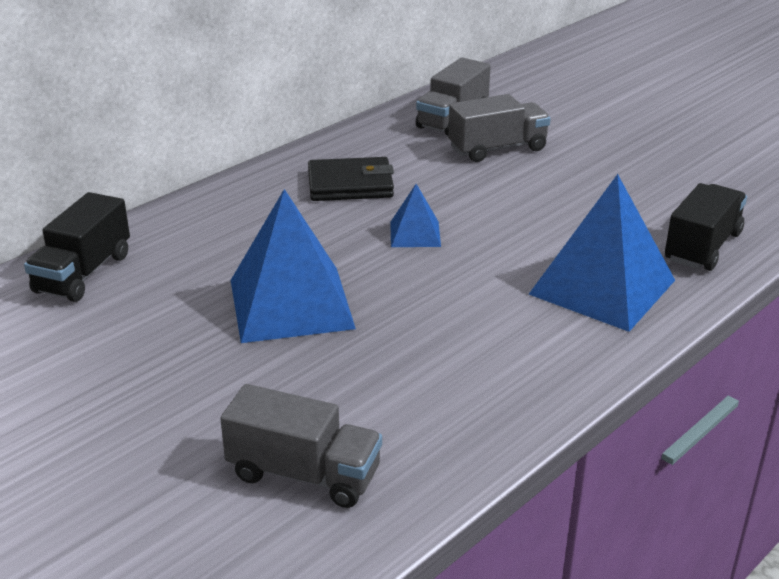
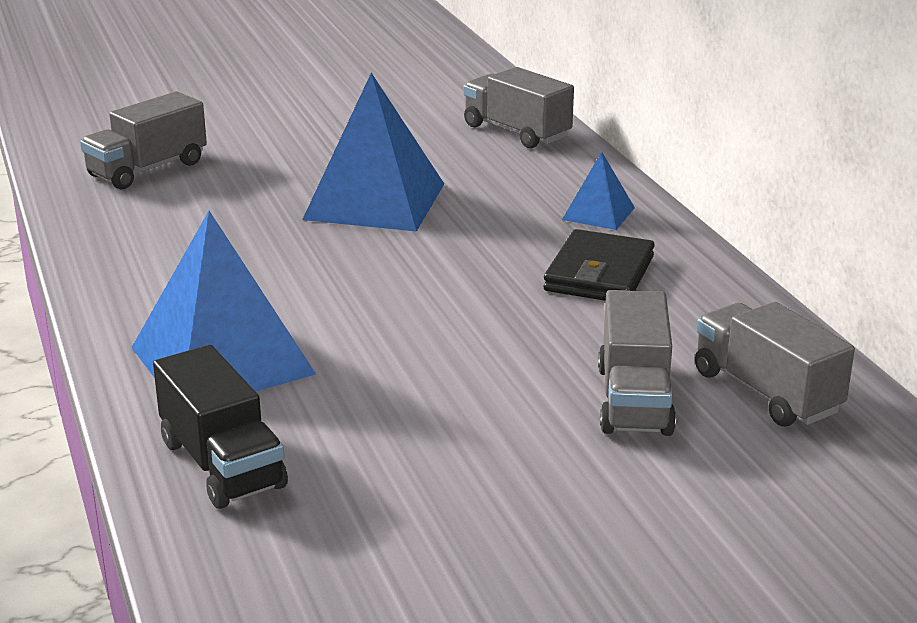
camera: 115 degrees right, 5 degrees down
black truck [24,192,130,302] -> grey truck [463,67,574,148]
blue pyramid [390,184,441,247] -> blue pyramid moved to [562,152,635,230]

